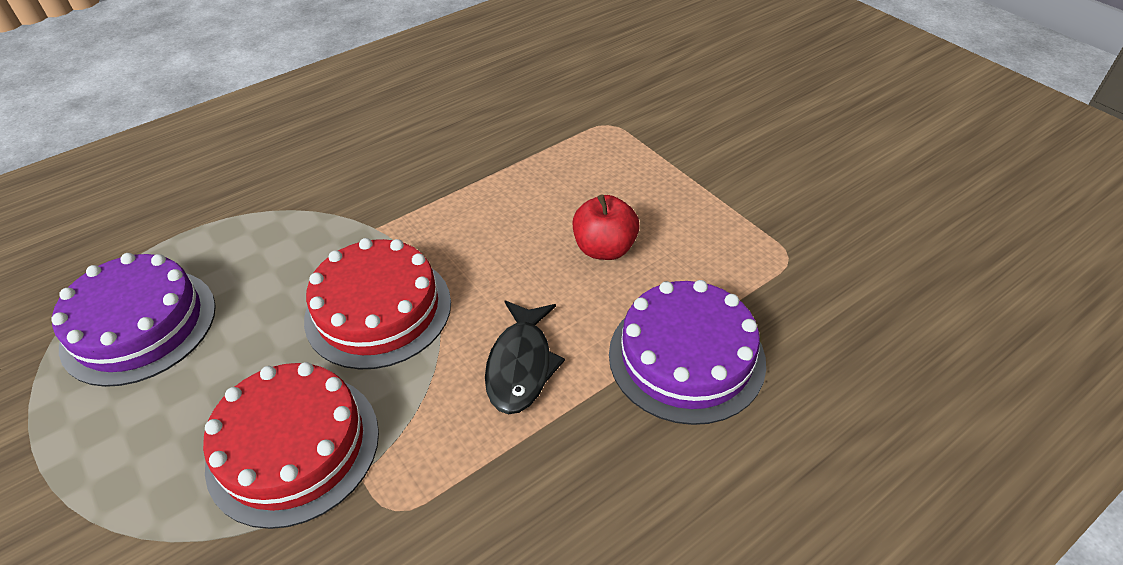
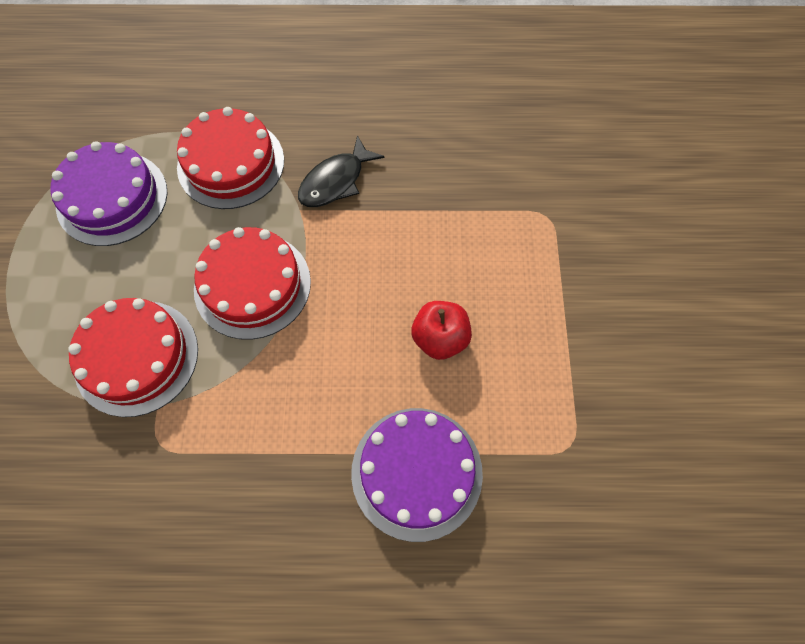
camera: 35 degrees right, 20 degrees up
black fish [485,300,565,414] -> black fish moved to [298,135,384,207]
none -> red cake [177,107,284,209]

